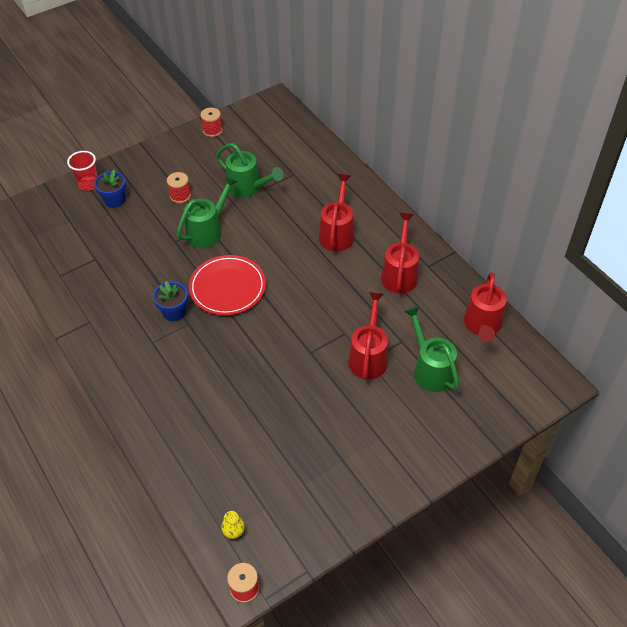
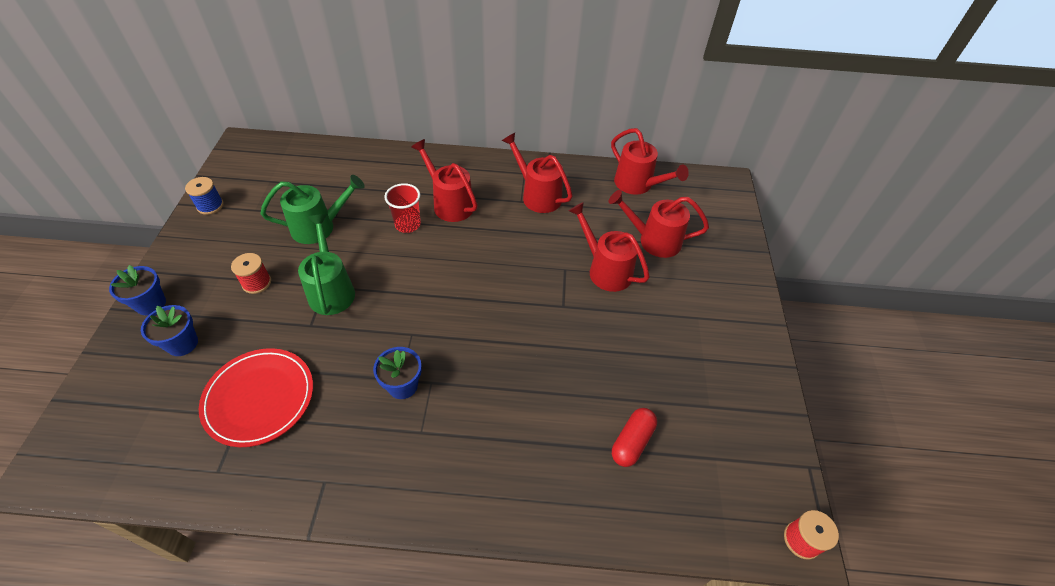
camera: 55 degrees left, 0 degrees up
red cup [67,151,98,191] -> red cup moved to [384,183,421,233]
red plate [189,255,266,315] -> red plate moved to [199,348,313,447]
red spool [201,107,222,137] -> blue spool [185,177,224,215]
yellow vase [221,511,245,539] -> none
green watering can [404,306,459,392] -> red watering can [609,190,709,258]
none -> blue flower pot [109,265,166,315]
none -> red capsule [612,408,657,467]

